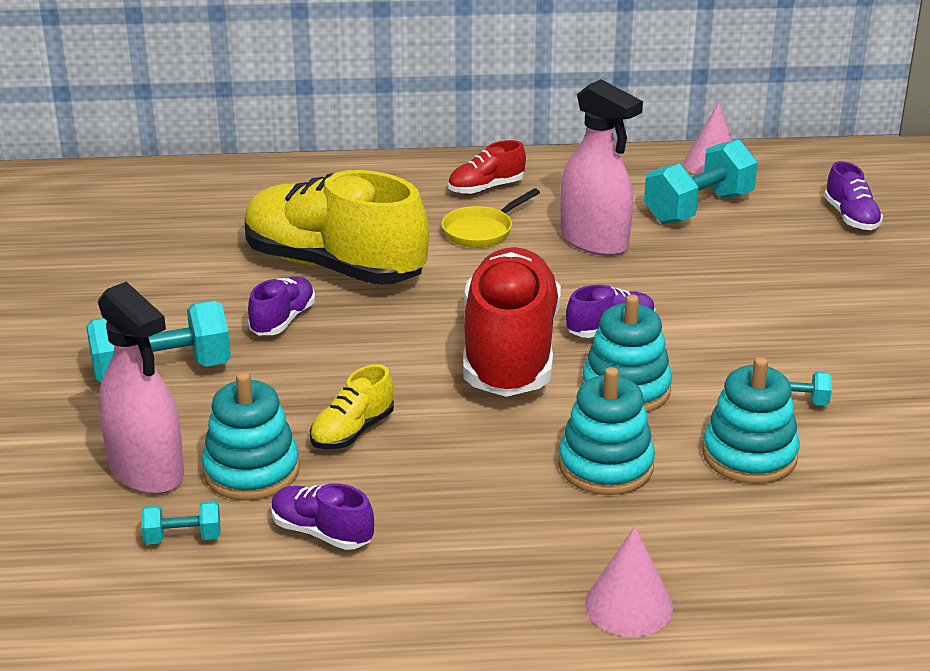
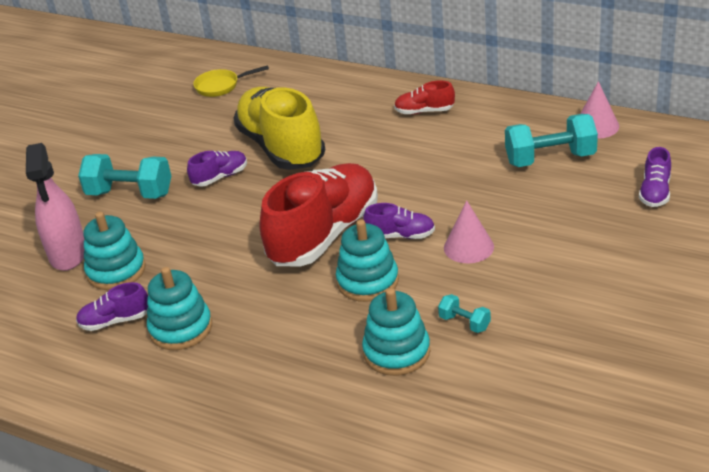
camera: 35 degrees right, 5 degrees up
turquoise dumbbell [141,500,221,544] -> none
purple shoe [271,483,374,550] -> purple shoe turned 75 degrees counterclockwise [76,282,148,331]
yellow shoe [310,364,394,449] -> none
yellow pan [442,188,540,248] -> yellow pan moved to [193,65,269,97]
turquoise stacking toy [559,367,655,495] -> turquoise stacking toy moved to [147,267,212,350]
pink spray bottle [560,79,643,256] -> none
pink cone [585,526,673,637] -> pink cone moved to [444,200,494,263]

